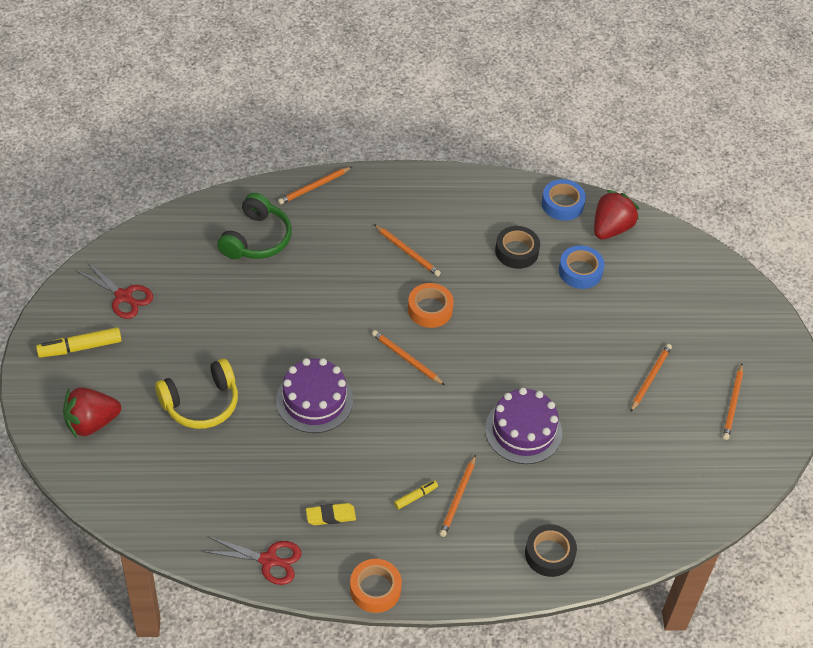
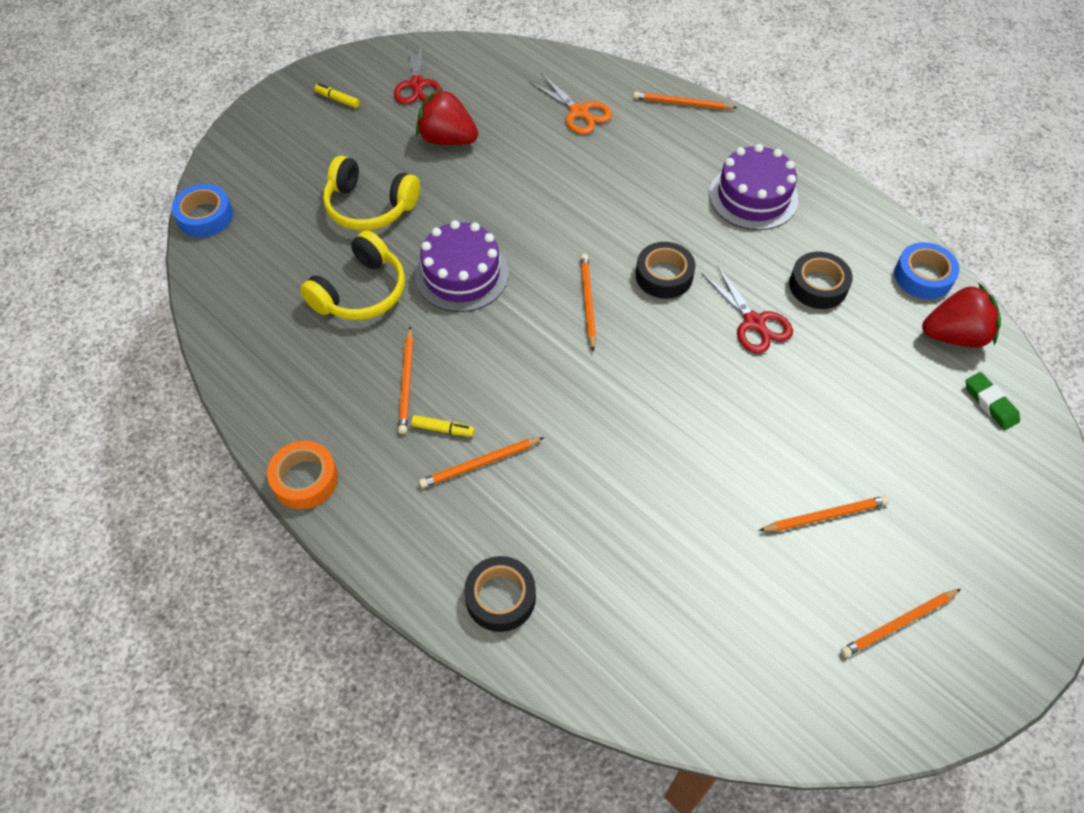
camera: 50 degrees right, 5 degrees up
yellow marker [36,327,122,358] -> yellow marker [314,83,360,108], size x0.56
red strawberry [63,387,121,438] -> red strawberry moved to [416,88,478,145]
red scissors [203,537,302,585] -> red scissors moved to [702,265,793,354]
green headphones [217,193,292,259] -> orange scissors [529,73,612,134]
yellow eraser [306,503,356,525] -> none
orange pencil [374,224,441,276] -> orange pencil moved to [398,326,414,434]
orange tape [408,283,454,328] -> black tape [636,242,695,299]
purple cake [485,387,562,464] -> purple cake moved to [709,144,799,230]
blue tape [559,245,604,289] -> blue tape moved to [172,184,233,237]
none -> yellow headphones [300,230,405,320]
none -> green eraser [966,372,1020,430]

